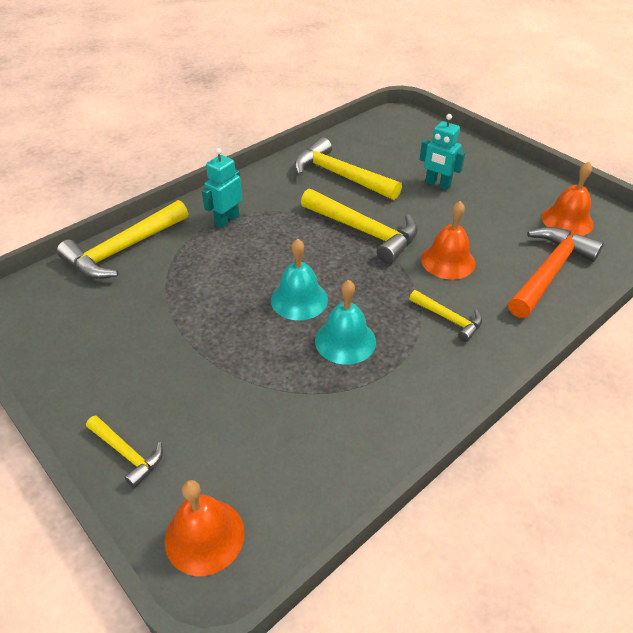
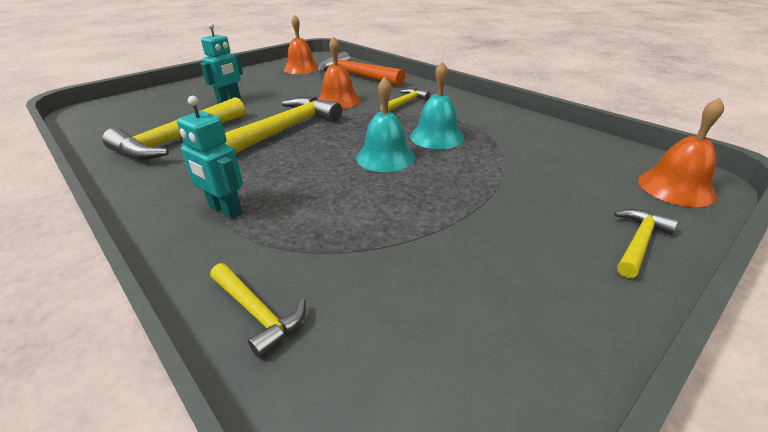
camera: 90 degrees left, 10 degrees down
yellow hammer [57,200,188,279] -> yellow hammer [210,263,306,358], size x0.53

